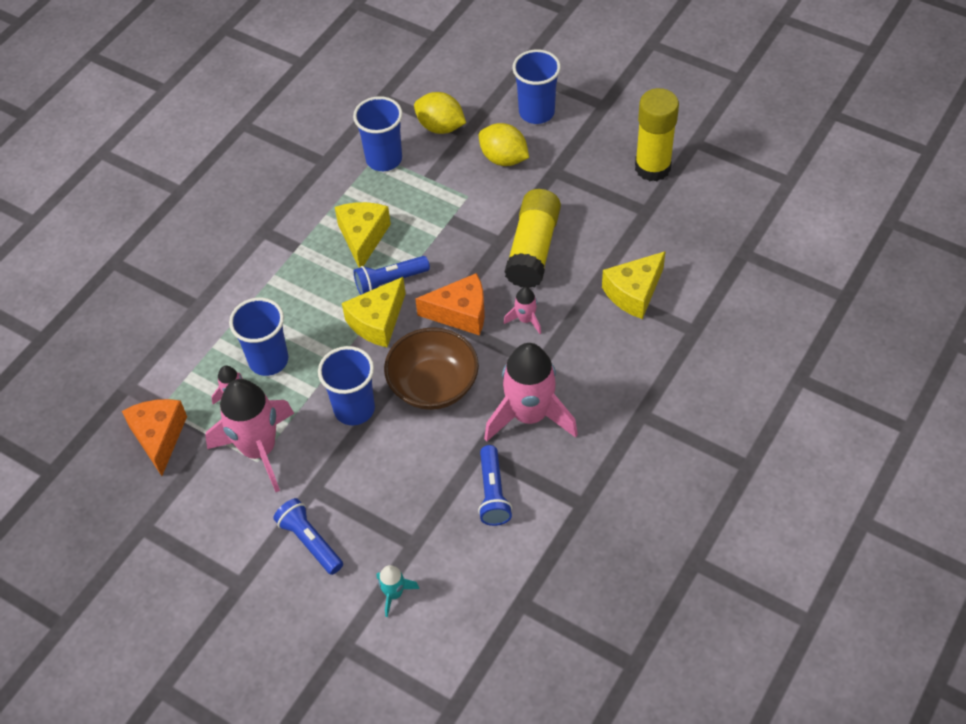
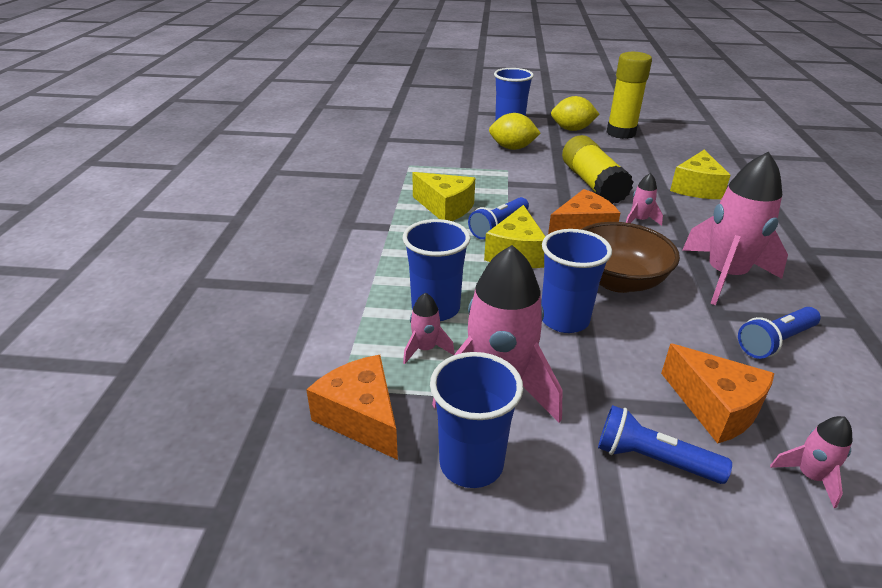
camera: 30 degrees left, 20 degrees down
yellow cheese [335,202,391,268] -> yellow cheese turned 150 degrees clockwise [412,172,475,221]
blue cup [353,96,403,171] -> blue cup moved to [430,352,523,488]
turquoise rocket [377,565,419,617] -> pink rocket [770,416,853,508]
yellow lemon [414,92,466,134] -> yellow lemon moved to [551,96,599,131]
blue flashlight [478,445,512,526] -> blue flashlight turned 90 degrees clockwise [738,307,821,359]
none -> orange cheese [661,344,774,444]

